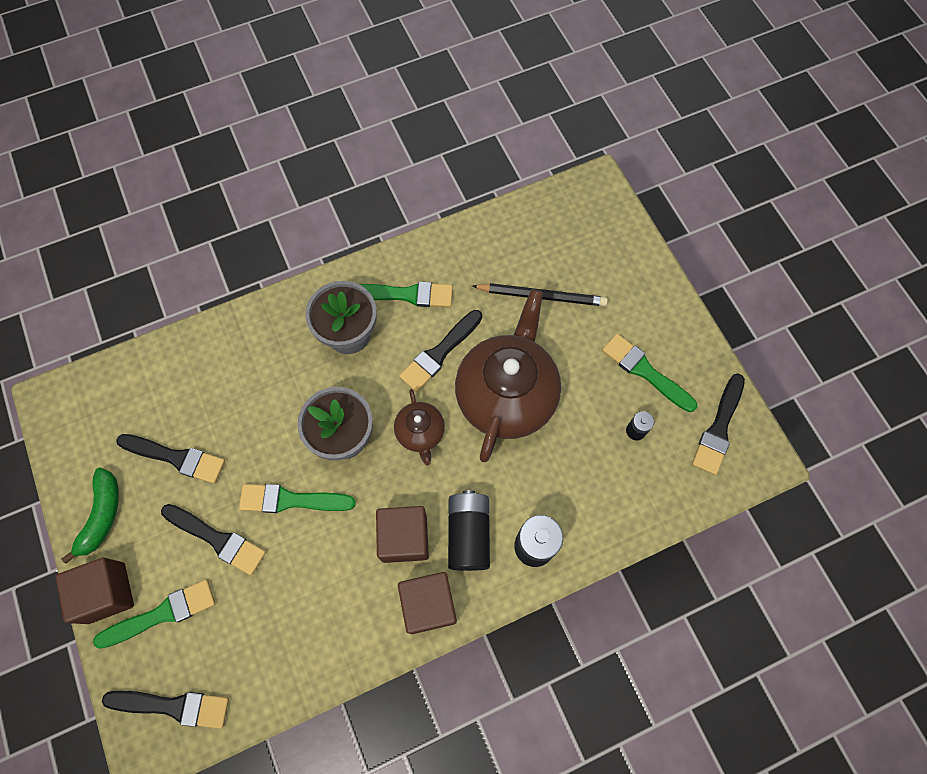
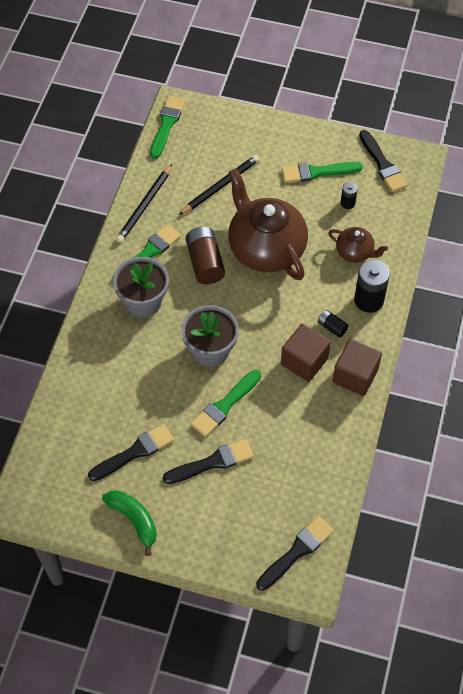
camera: 50 degrees left, 10 degrees down
brown cube [55,557,134,624] -> none
green brush [93,580,215,648] -> green brush moved to [150,96,185,159]
brown teapot [394,389,445,466] -> brown teapot moved to [328,227,388,263]
black brush [399,310,482,392] -> brown battery [186,227,225,284]
black battery [448,490,490,571] -> black battery [318,310,349,338], size x0.52
none -> black pencil [116,164,172,243]

